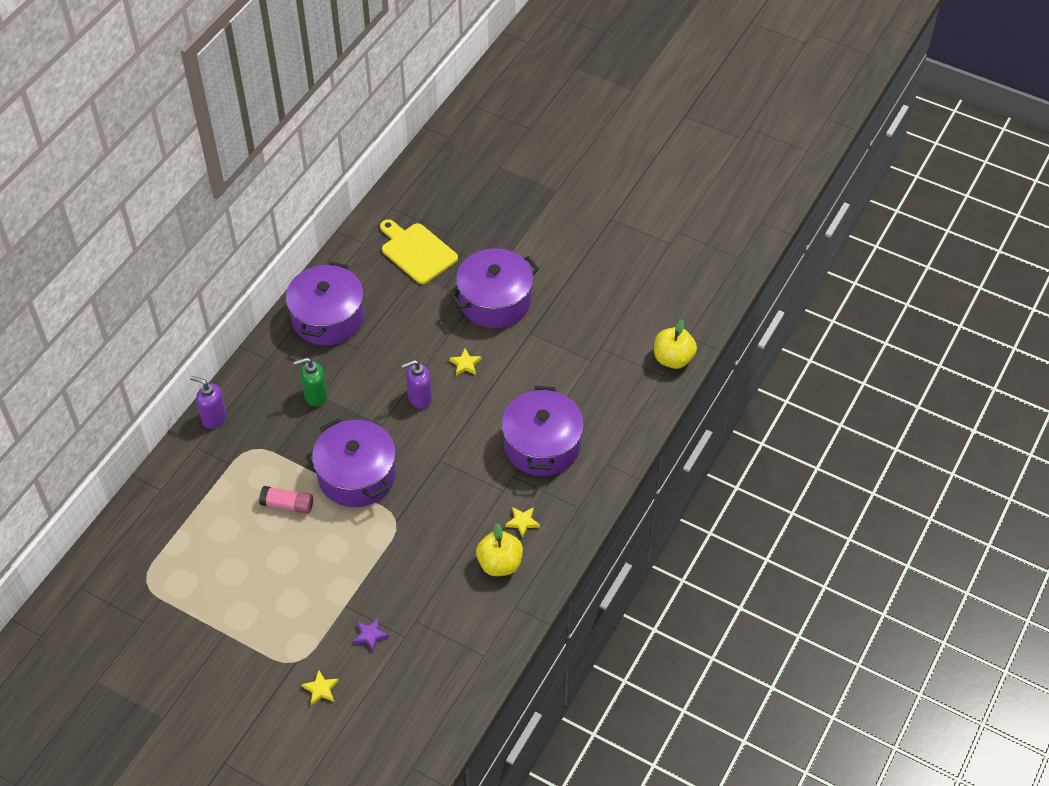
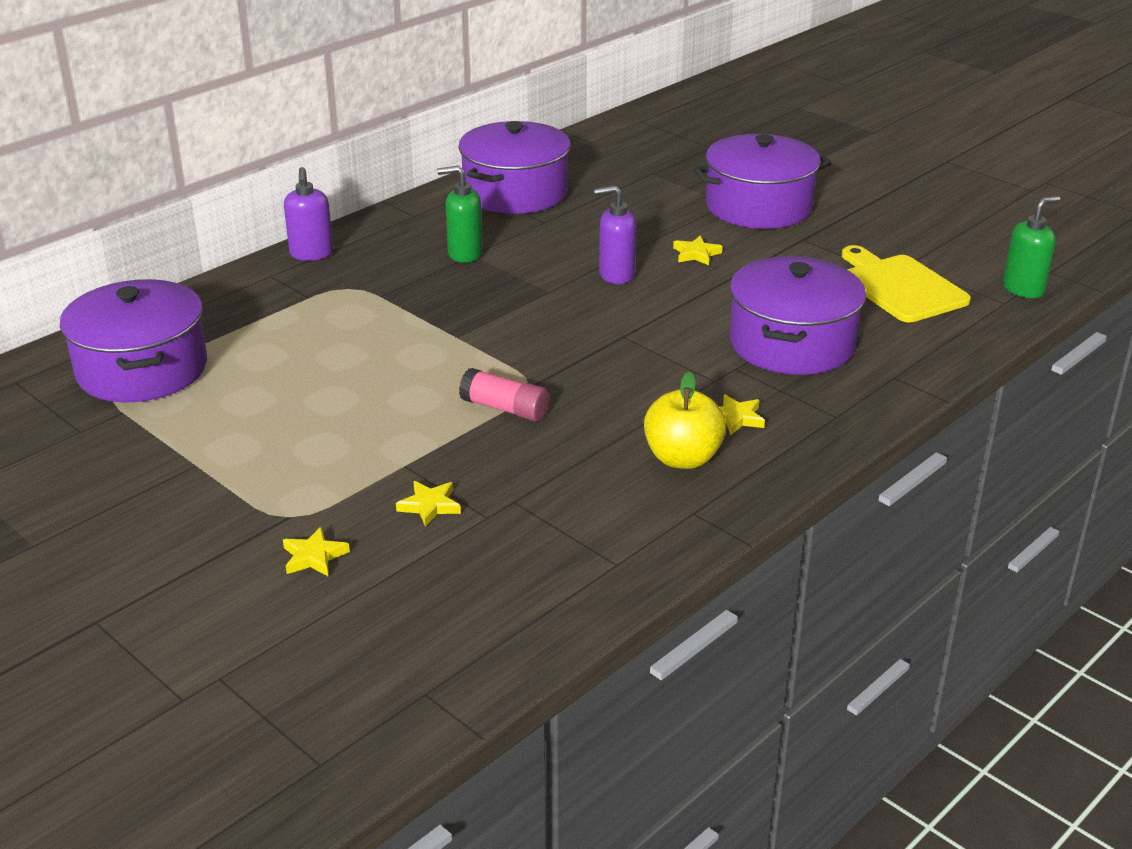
camera: 15 degrees right, 20 degrees down
purple soap dispenser [190,376,227,429] -> purple soap dispenser turned 135 degrees counterclockwise [284,167,333,261]
pink glue stick [259,486,313,514] -> pink glue stick moved to [459,368,549,421]
purple pot [312,419,396,507] -> purple pot moved to [60,279,207,402]
purple star [353,618,390,653] -> yellow star [396,481,461,527]
yellow cutting board [380,219,458,284] -> yellow cutting board moved to [842,245,971,323]
yellow apple [654,320,697,369] -> green soap dispenser [1003,196,1060,298]

